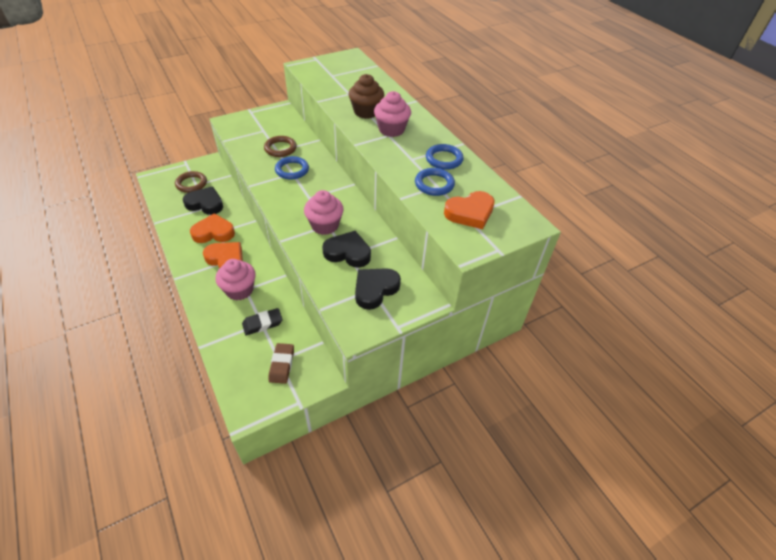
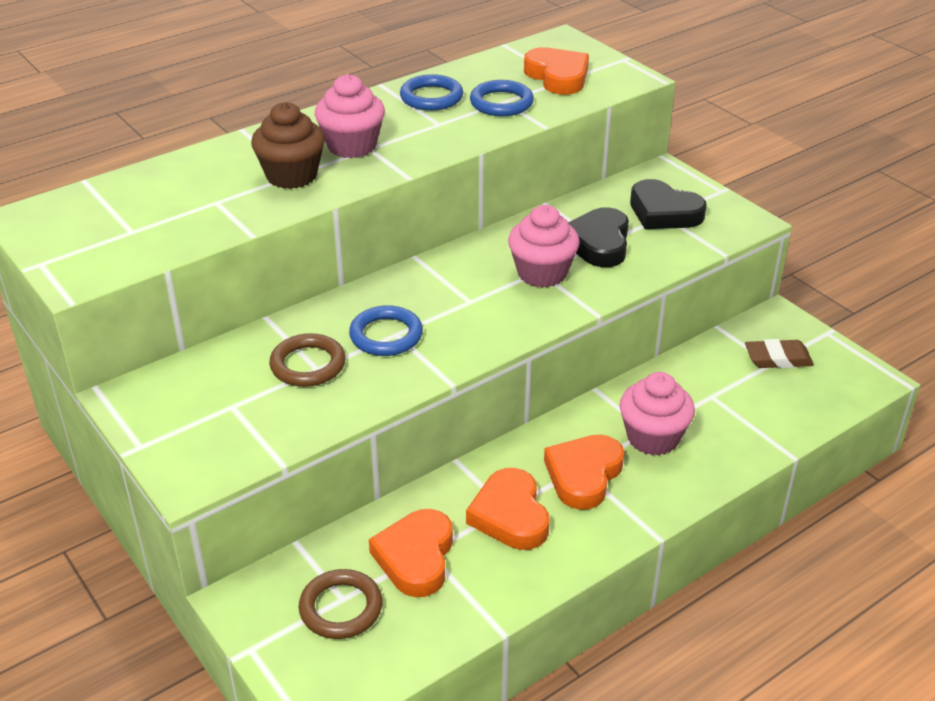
camera: 95 degrees left, 10 degrees down
black heart [183,186,223,215] -> orange heart [369,509,453,597]
black eraser [242,308,283,335] -> none

